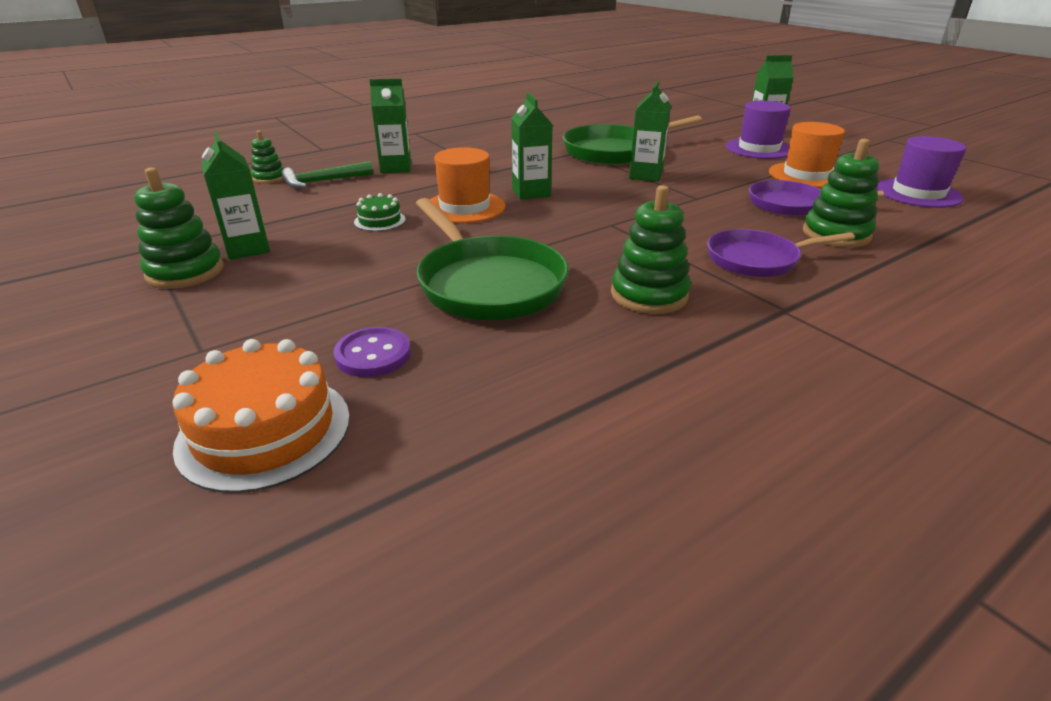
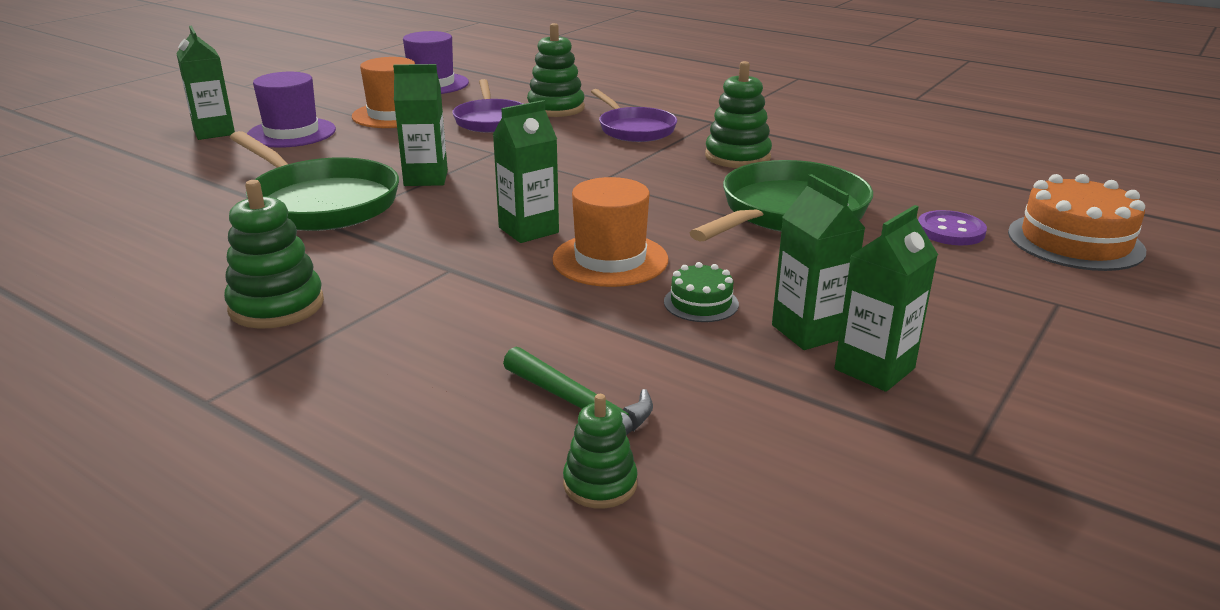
camera: 110 degrees left, 5 degrees down
green stacking toy [134,167,224,289] -> green stacking toy moved to [224,180,324,329]
green carton [369,78,411,173] -> green carton moved to [772,174,866,350]

